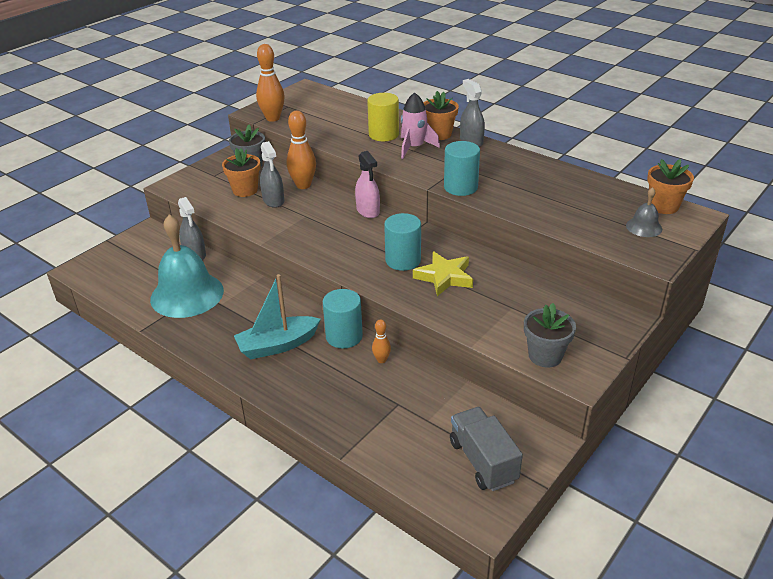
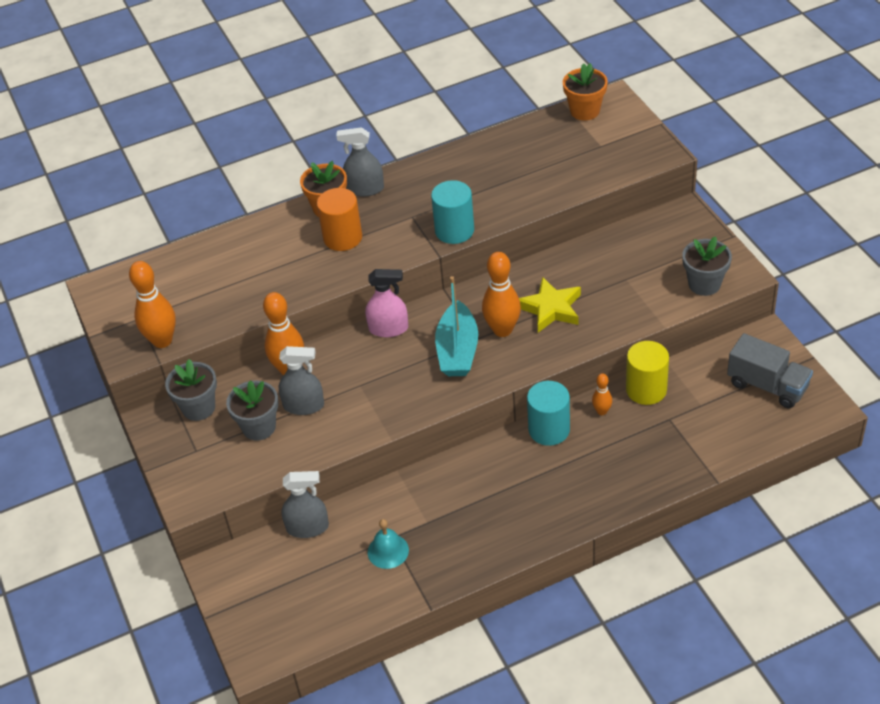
camera: 60 degrees left, 10 degrees up
turquoise bell [150,214,224,318] -> turquoise bell [368,519,409,569], size x0.45
orange flower pot [222,148,261,197] -> grey flower pot [226,380,278,441]
turquoise boat [234,274,321,360] -> turquoise boat moved to [435,276,478,376]
yellow cylinder [367,93,399,141] -> yellow cylinder moved to [626,341,669,405]
turquoise cylinder [384,213,421,271] -> orange bowling pin [482,252,521,337]
pink rocket [401,92,440,159] -> orange cylinder [317,188,362,251]
grey truck [450,407,523,491] -> grey truck turned 150 degrees counterclockwise [727,333,813,408]
grey bell [626,187,662,237] -> none

